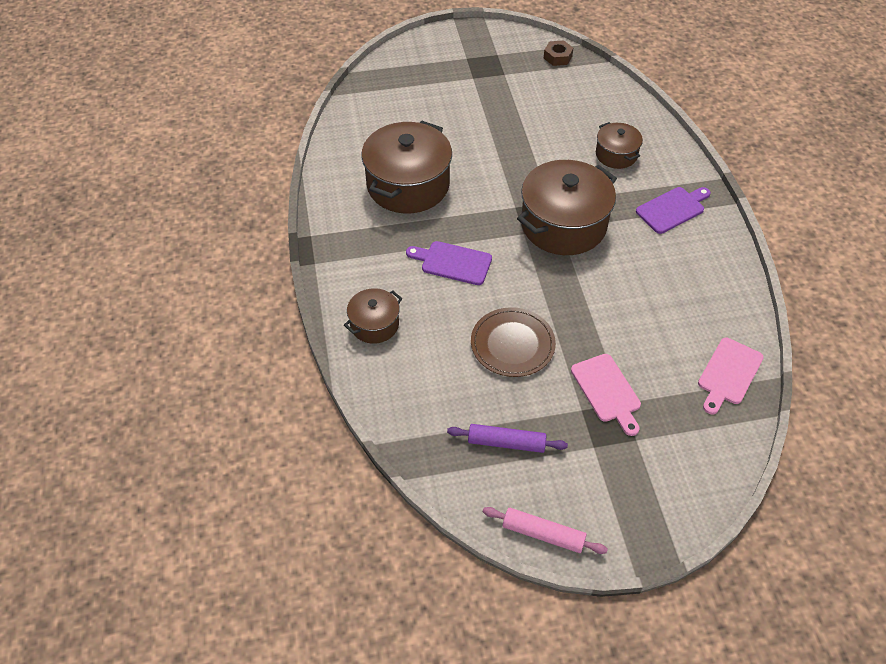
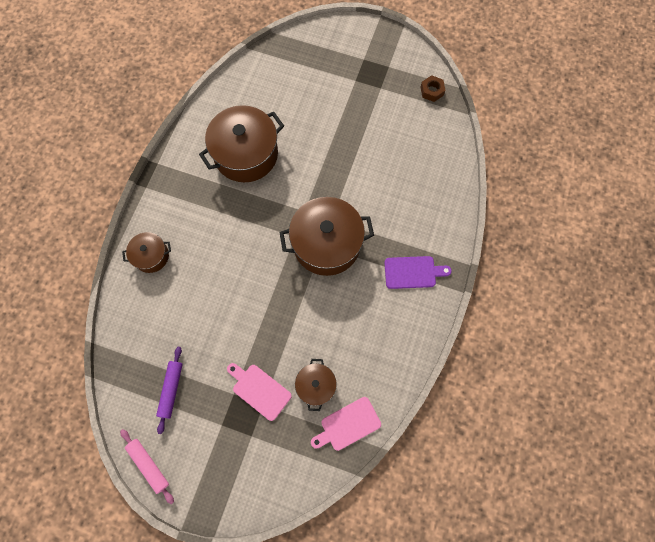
camera: 30 degrees right, 20 degrees up
purple cutting board [406,241,492,285] -> none
purple rolling pin [447,424,568,453] -> purple rolling pin turned 60 degrees clockwise [156,347,183,434]
brown plate [471,307,556,377] -> none
pink cutting board [571,354,641,436] -> pink cutting board turned 120 degrees clockwise [227,363,292,421]
brown pot [596,122,643,169] -> brown pot moved to [295,359,337,411]

